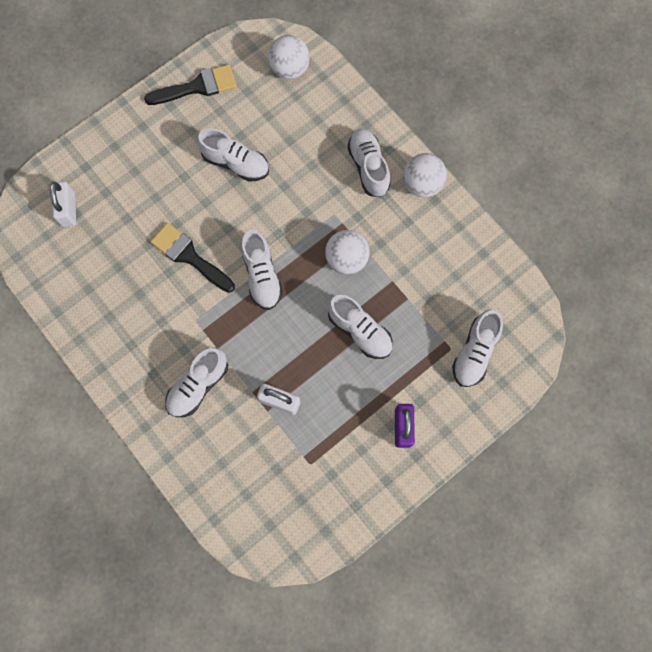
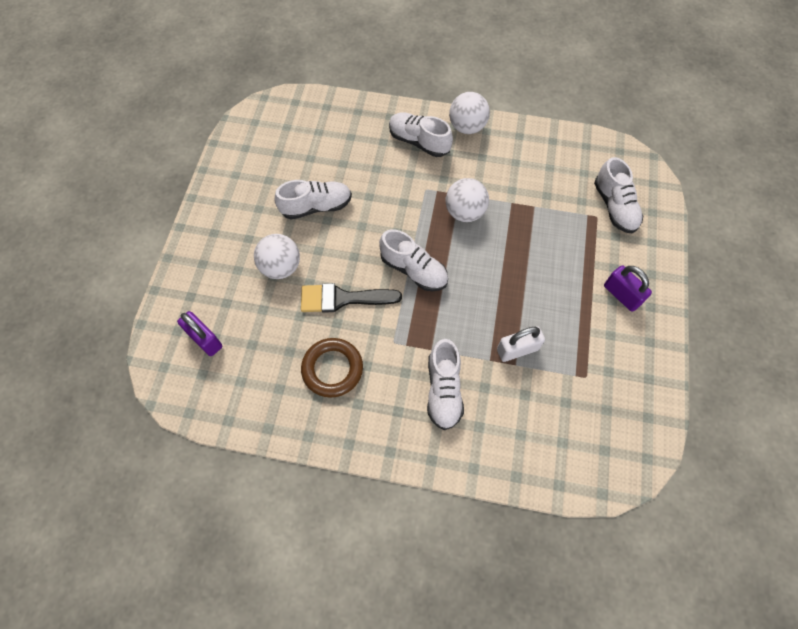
camera: 40 degrees left, 10 degrees down
white padlock [50,181,76,227] -> purple padlock [177,311,222,356]
black brush [144,64,237,105] -> none
white ball [268,35,310,79] -> white ball moved to [254,234,300,279]
white shoe [328,295,393,359] -> none
none -> brown ring [301,338,363,398]

